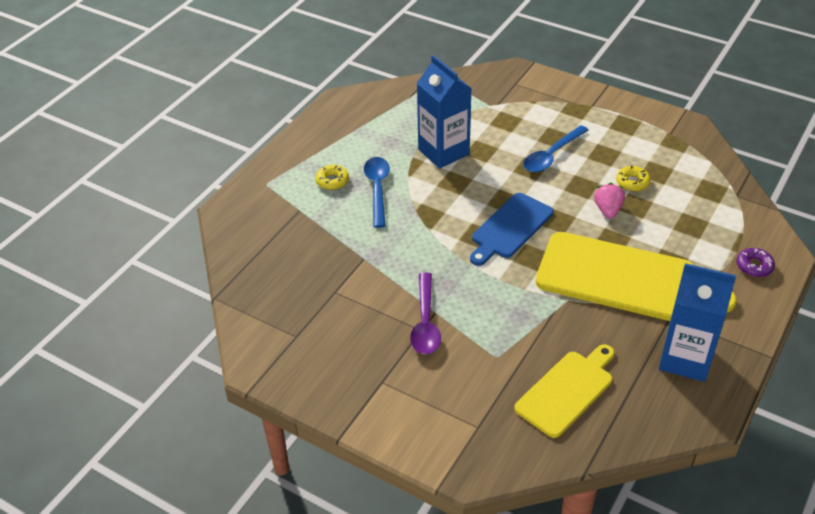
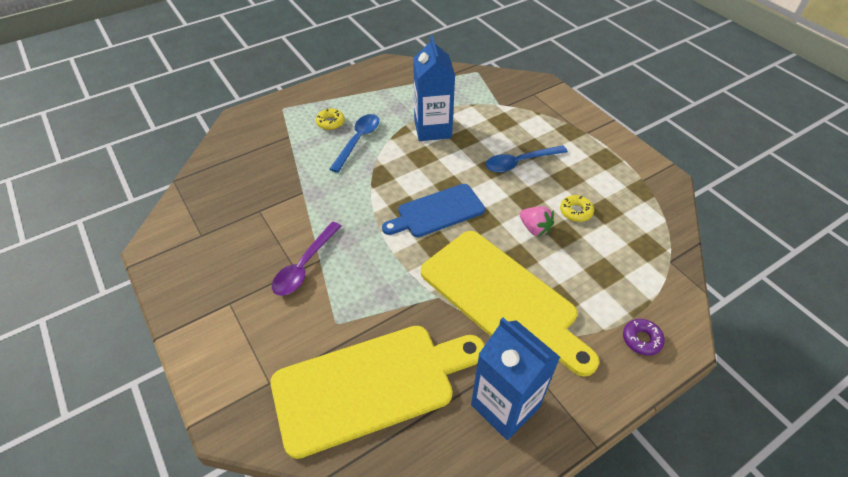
camera: 25 degrees right, 5 degrees up
yellow cutting board [514,344,614,438] -> yellow cutting board [271,326,485,459], size x1.65
pink strawberry [594,183,625,219] -> pink strawberry turned 105 degrees clockwise [520,206,554,237]

